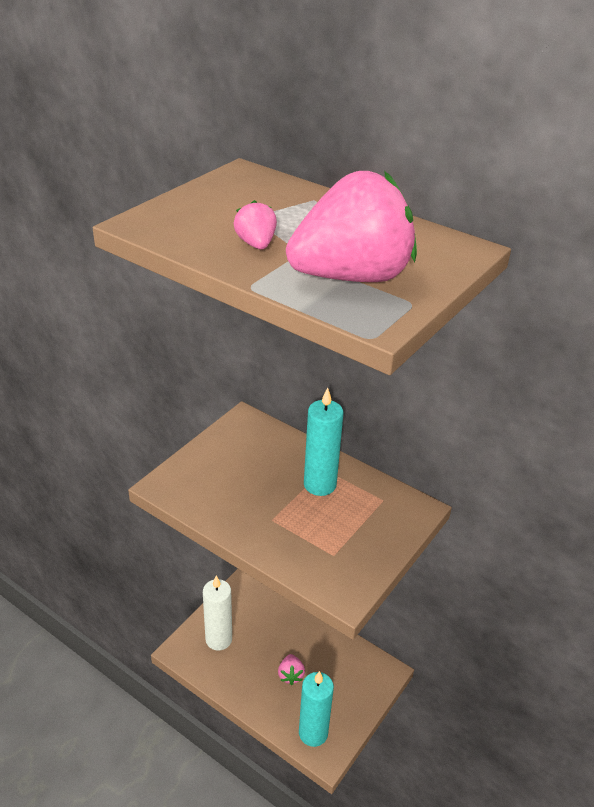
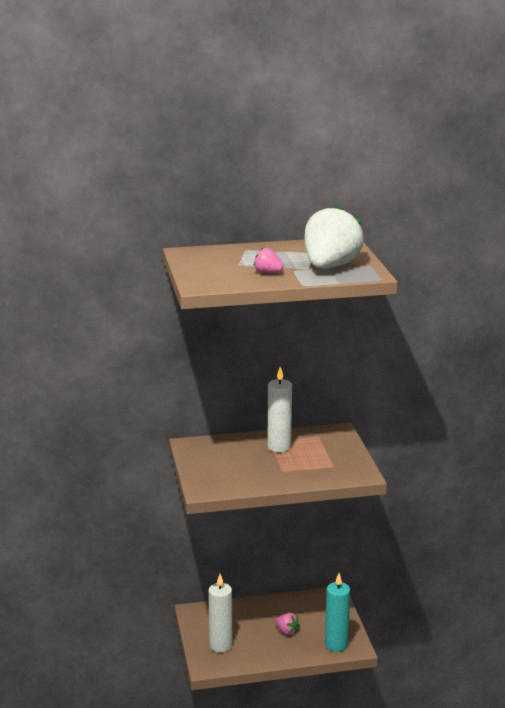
camera: 45 degrees left, 15 degrees down
pink strawberry [286,171,417,282] -> white strawberry [305,205,364,268]
turquoise candle [304,387,343,496] -> white candle [268,367,292,452]

